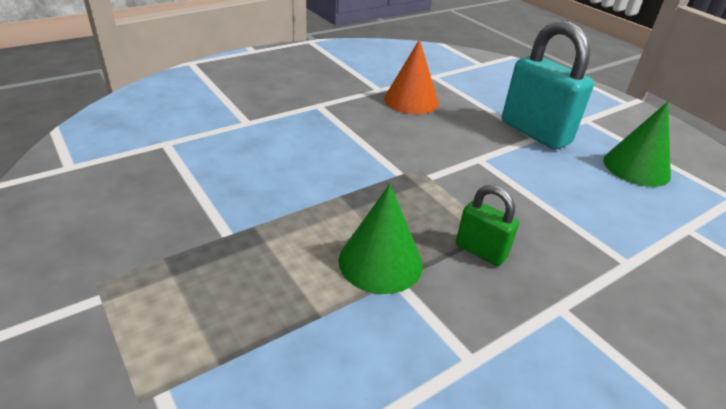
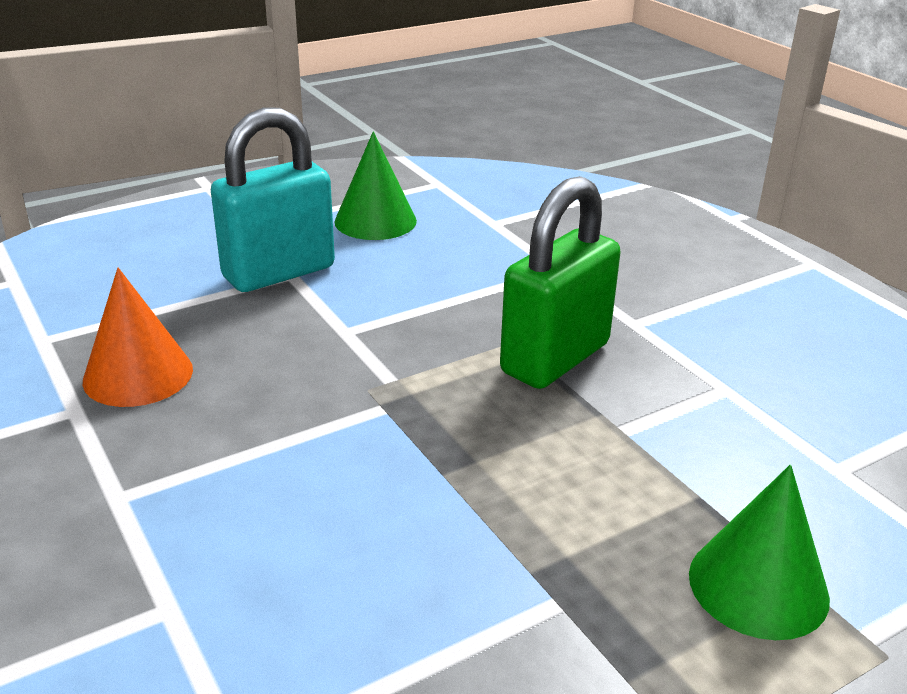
camera: 85 degrees left, 5 degrees down
green cone [338,184,423,294] -> green cone moved to [689,465,830,640]
green padlock [456,185,519,266] -> green padlock [500,176,621,389], size x1.91

